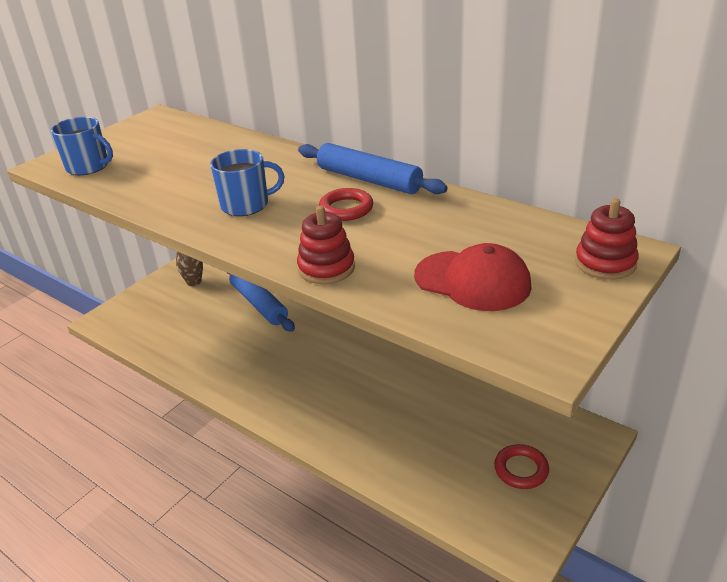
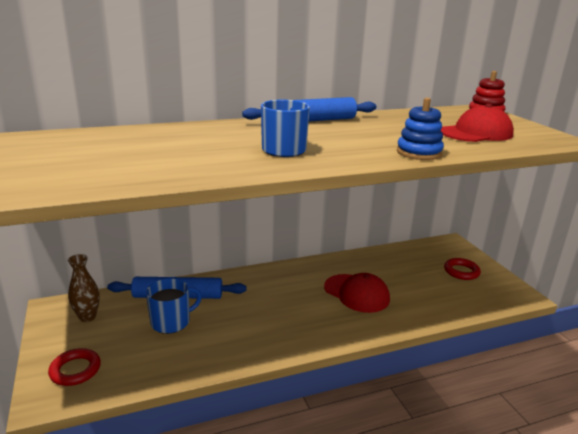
camera: 60 degrees left, 10 degrees down
blue mug [51,117,113,175] -> blue mug moved to [146,279,202,334]
red stacking toy [297,206,355,284] -> blue stacking toy [397,97,444,160]
red ring [319,188,373,221] -> red ring moved to [48,348,101,386]
none -> red cap [324,273,390,313]

